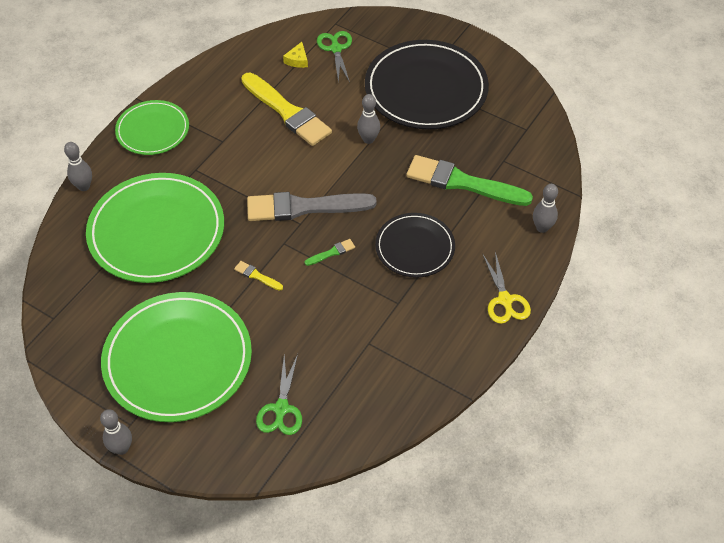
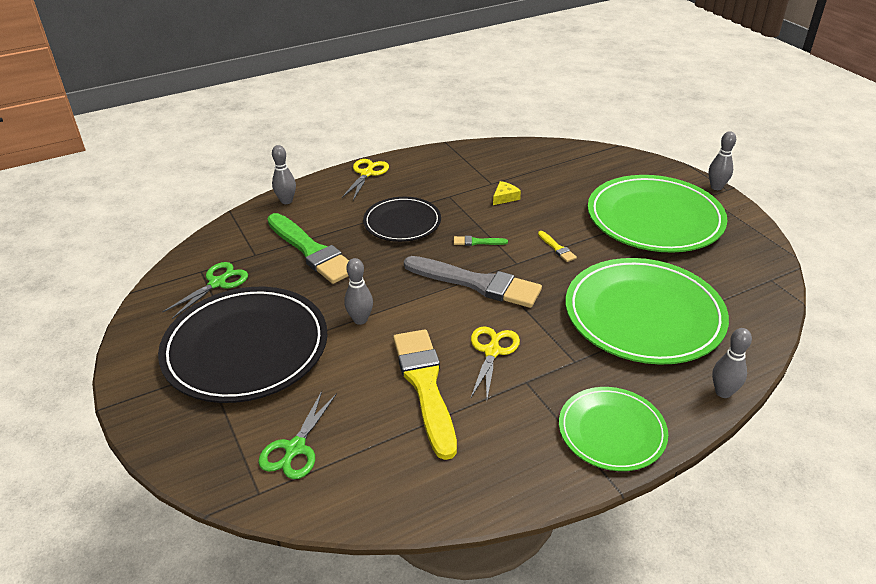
camera: 150 degrees left, 15 degrees down
green scissors [256,354,302,435] -> green scissors moved to [162,262,248,319]
yellow cheese [283,42,308,68] -> yellow cheese moved to [493,181,521,205]
none -> yellow scissors [470,326,520,399]

